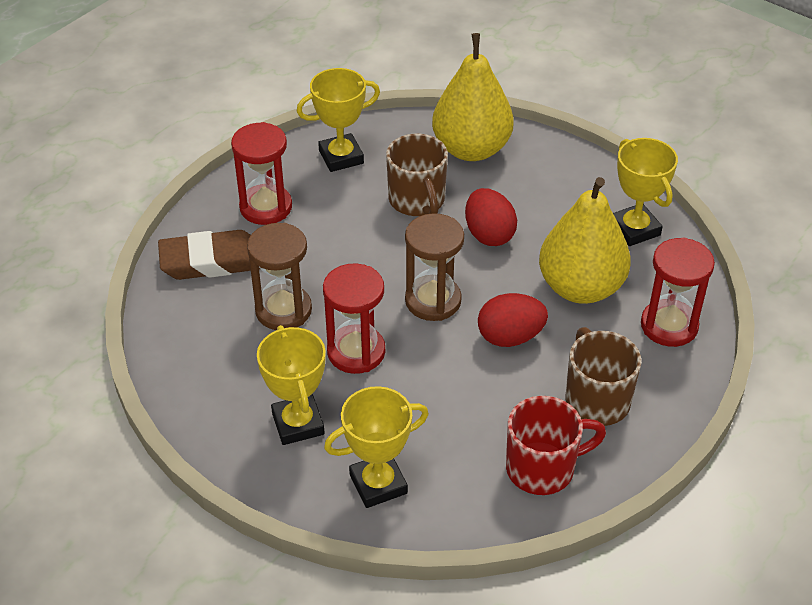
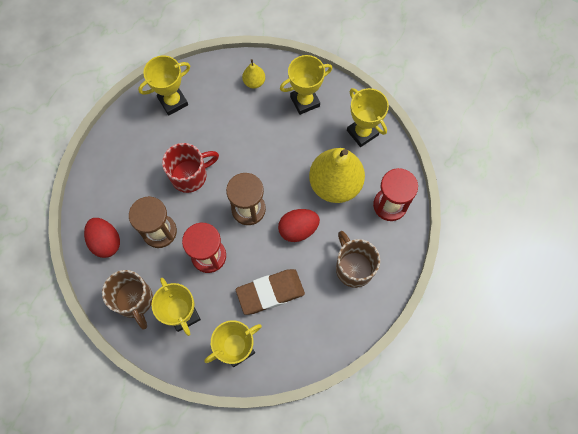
camera: 10 degrees left, 25 degrees up
brown eraser [158,230,260,280] -> brown eraser moved to [236,269,305,315]
red hourglass [231,122,292,225] -> none
brown mug [386,134,448,216] -> brown mug moved to [102,270,153,330]
yellow pear [432,33,514,161] -> yellow pear [242,59,265,88], size x0.45
red egg [465,188,517,246] -> red egg moved to [84,218,120,258]
red mug [506,396,606,495] -> red mug moved to [162,143,219,193]
none -> yellow trophy [280,55,332,115]

